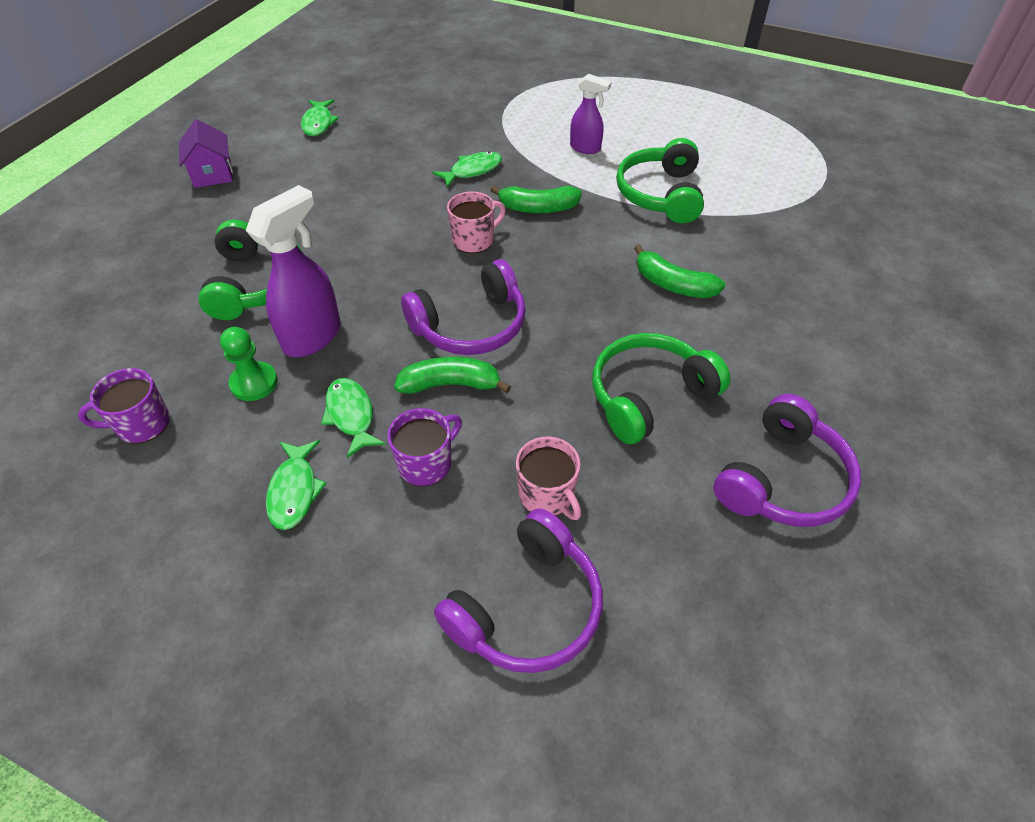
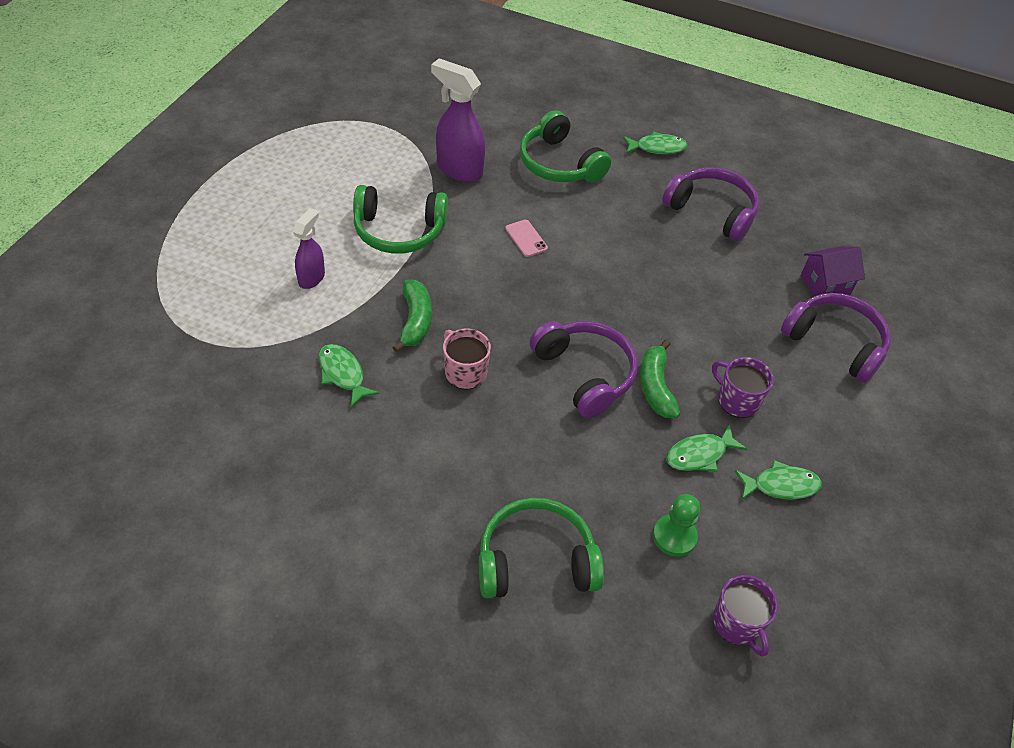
camera: 95 degrees left, 0 degrees up
purple house [179,119,233,188] -> purple house moved to [801,246,865,296]
purple spray bottle [246,185,341,357] -> purple spray bottle moved to [431,58,485,182]
green fish [301,100,339,136] -> green fish moved to [623,131,688,154]
pink mug [516,436,581,520] -> none
green headphones [593,333,730,444] -> green headphones moved to [520,110,611,182]
green banana [634,244,725,298] -> pink phone [505,220,548,257]

